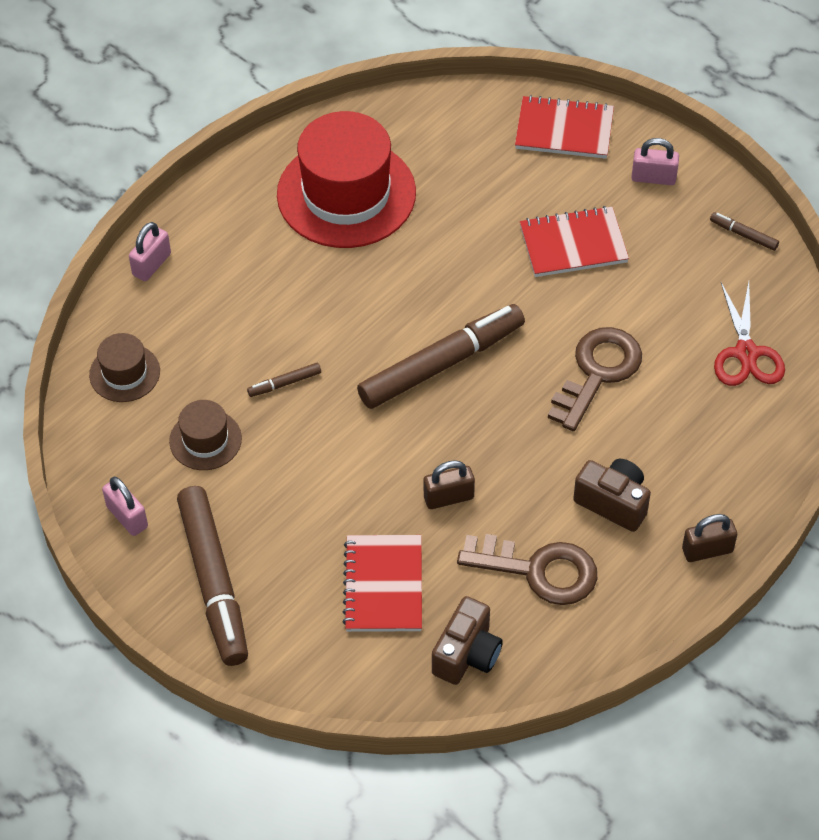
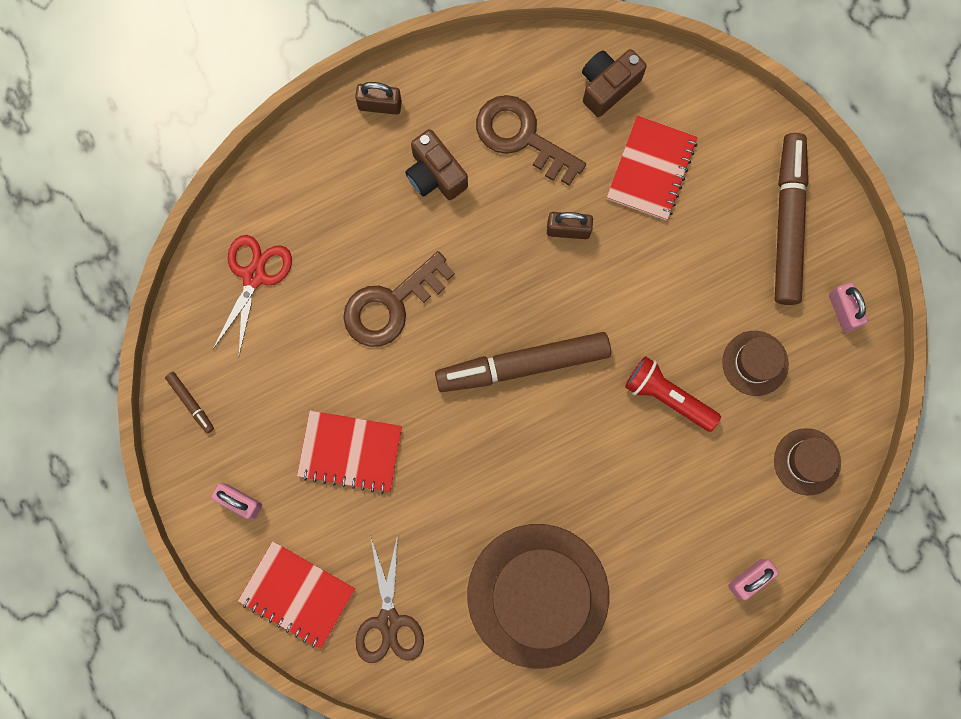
camera: 160 degrees left, 25 degrees up
brown marker [247,363,321,397] -> red flashlight [625,356,721,432]
red hat [277,111,416,248] -> brown hat [467,524,609,668]
none -> brown scissors [356,534,424,663]

